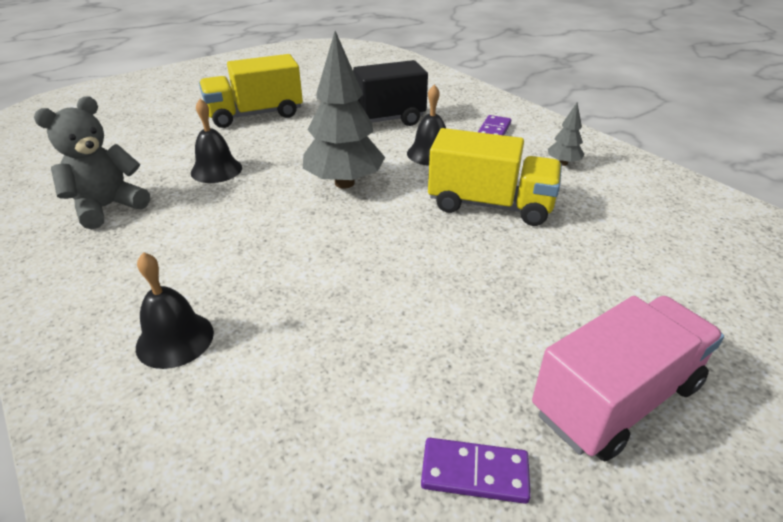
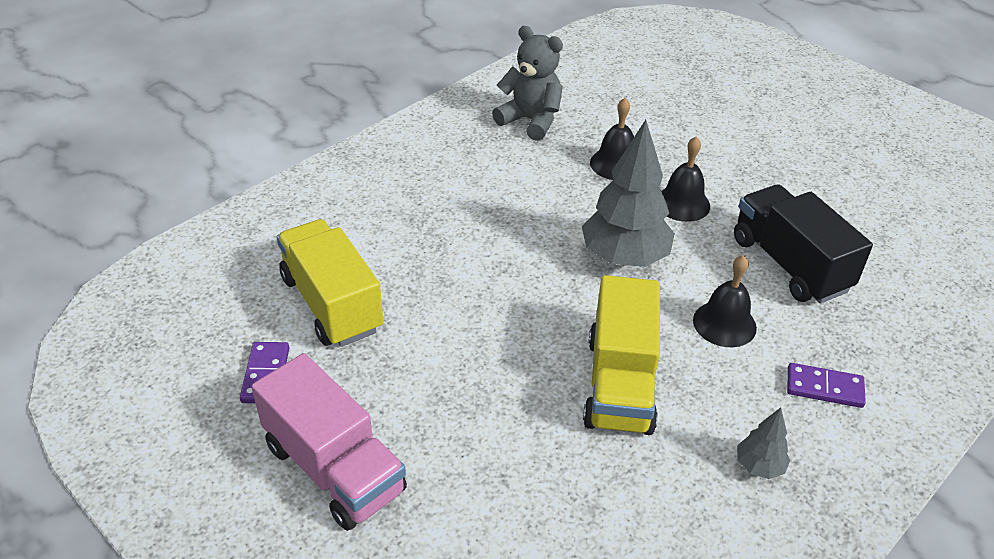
camera: 80 degrees right, 5 degrees up
black bell [136,252,214,369] -> black bell moved to [661,137,710,222]
yellow truck [199,54,303,128] -> yellow truck moved to [277,219,383,347]

